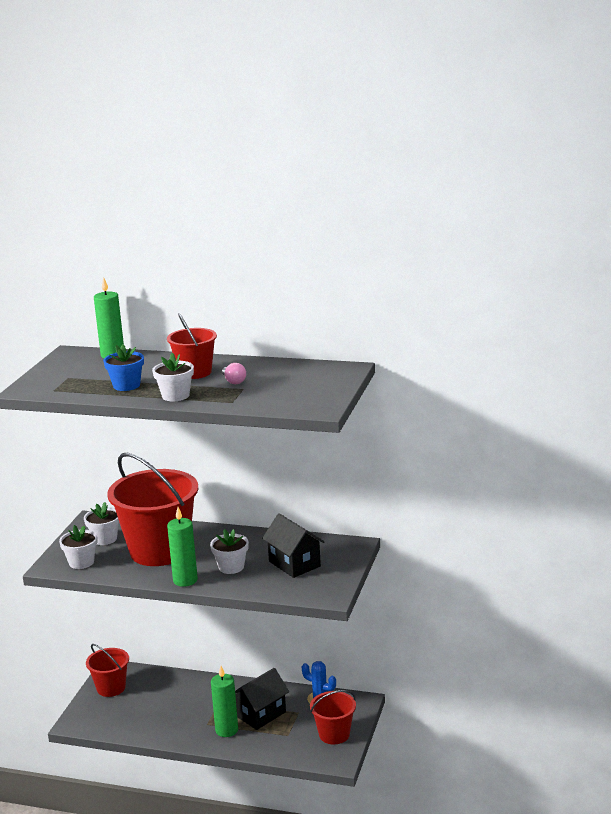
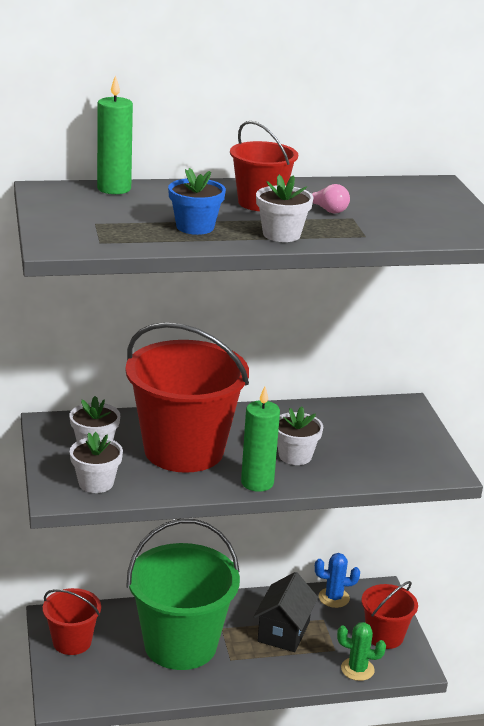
camera: 30 degrees left, 5 degrees up
green candle [211,666,238,737] -> none
black house [262,513,324,578] -> none
none -> green bucket [126,519,240,670]
none -> green cactus [337,622,386,681]

